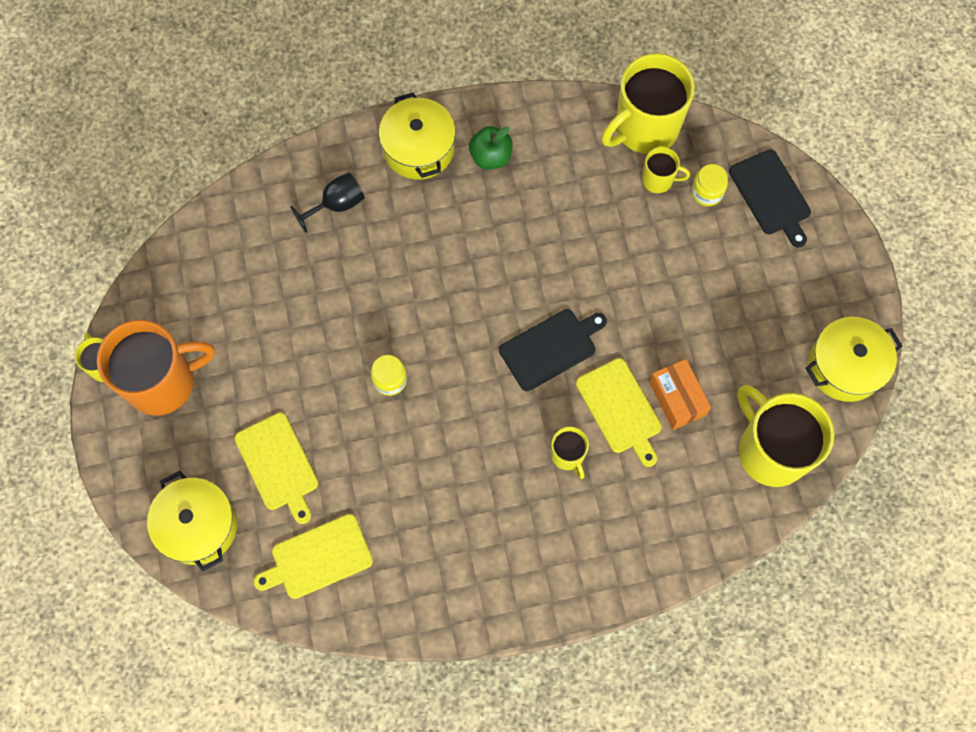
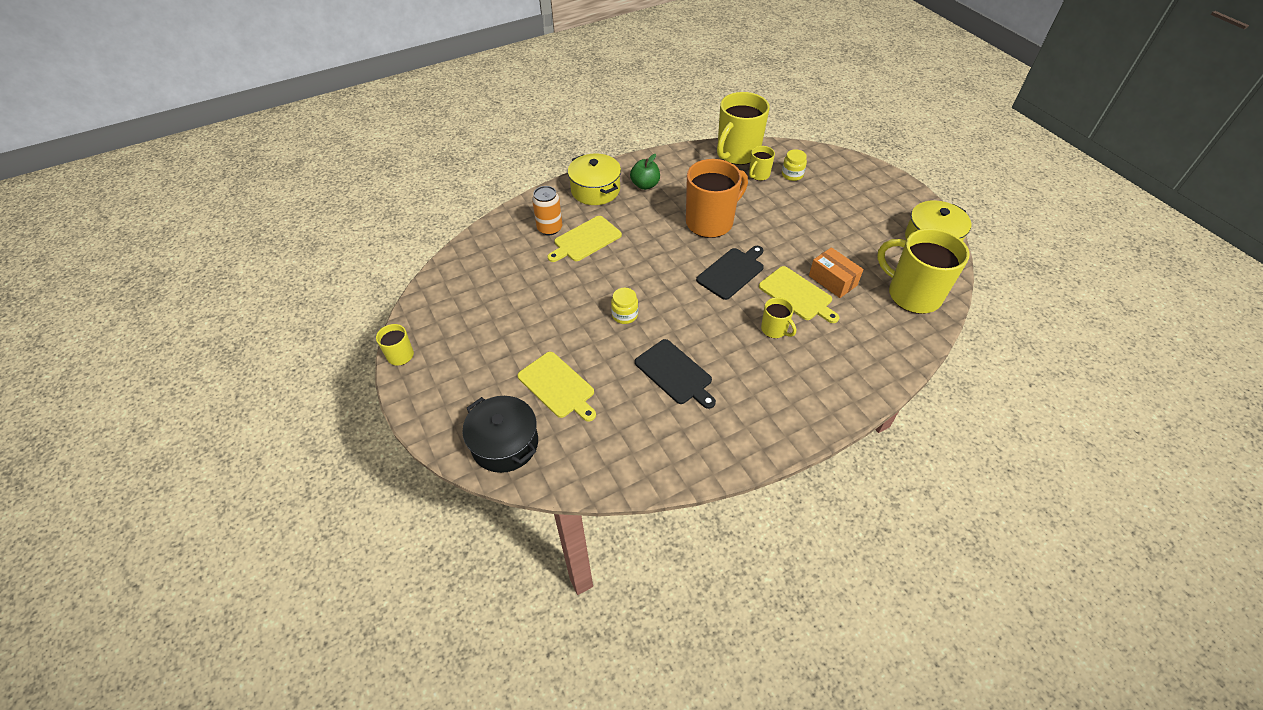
camera: 15 degrees left, 20 degrees down
orange mug [97,320,215,415] -> orange mug moved to [686,159,748,238]
yellow pot [147,471,237,572] -> black pot [462,396,538,473]
yellow cutting board [253,514,373,599] -> yellow cutting board moved to [548,216,622,262]
black goblet [290,172,365,233] -> orange can [532,186,562,235]
yellow mug [642,147,690,193] -> yellow mug turned 135 degrees clockwise [749,146,775,181]
black cutting board [729,149,811,248] -> black cutting board moved to [635,339,716,409]

